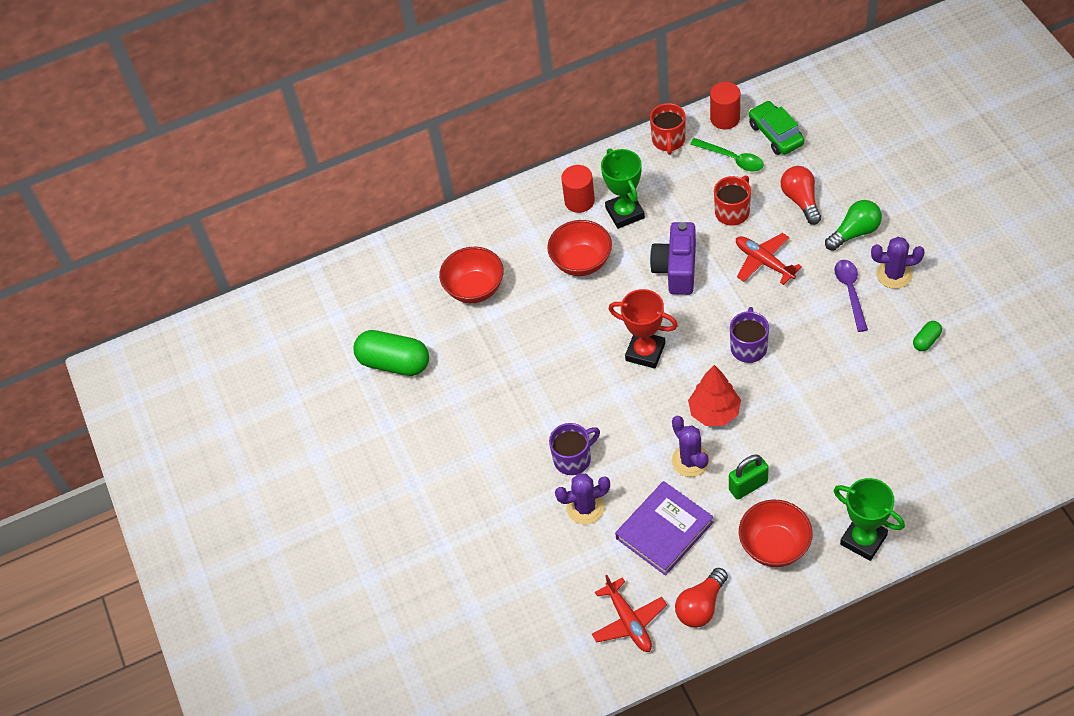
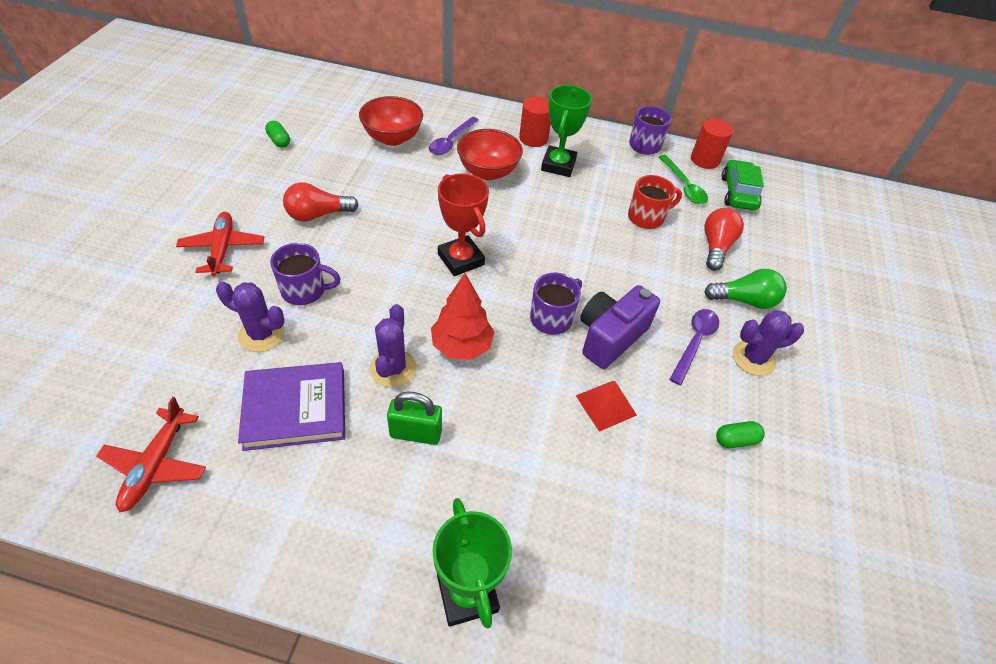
camera: 25 degrees right, 5 degrees down
green capsule [353,330,429,376] -> green capsule [265,121,290,148], size x0.46
red mug [650,103,686,155] -> purple mug [629,106,672,155]
purple camera [650,222,696,295] -> purple camera moved to [580,285,660,369]
red light bulb [675,568,728,628] -> red light bulb moved to [283,182,359,222]
red plane [736,233,802,285] -> red plane moved to [176,212,264,276]
red bowl [739,500,813,567] -> none
purple cactus [871,237,925,289] -> purple cactus turned 45 degrees counterclockwise [733,310,804,376]
none -> purple spoon [429,117,479,155]
none -> red pyramid [576,381,637,432]

